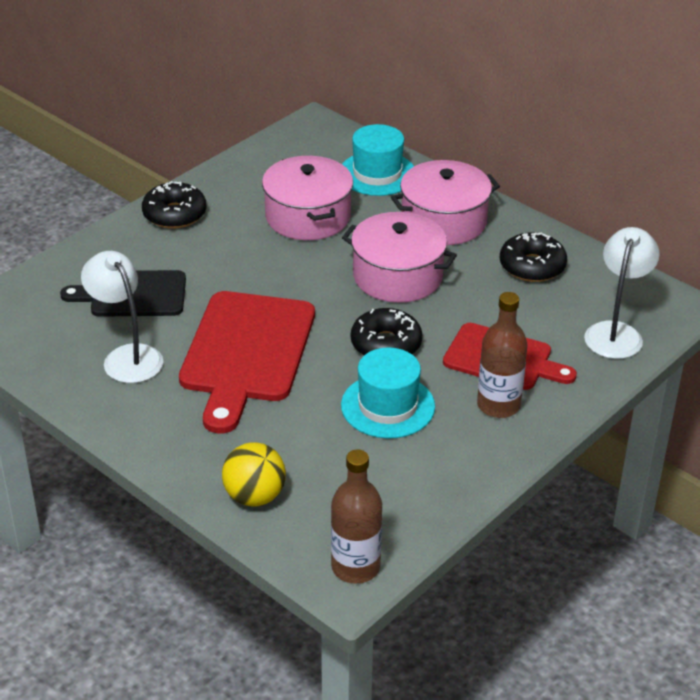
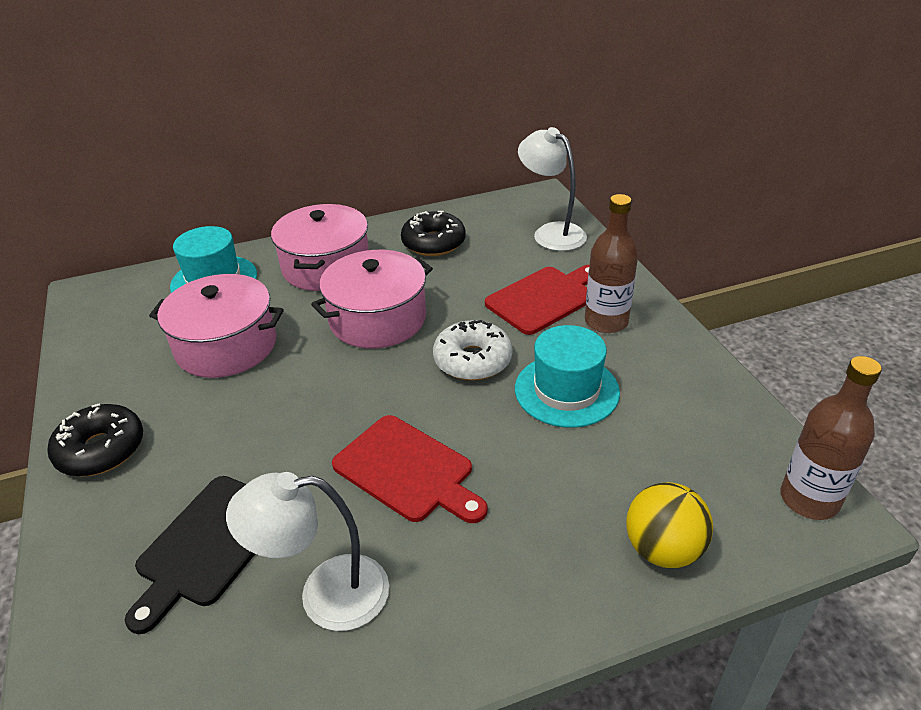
camera: 60 degrees left, 0 degrees up
red cutting board [179,291,315,433] -> red cutting board [332,415,488,523], size x0.64
black donut [351,308,422,355] -> white donut [433,320,513,381]

